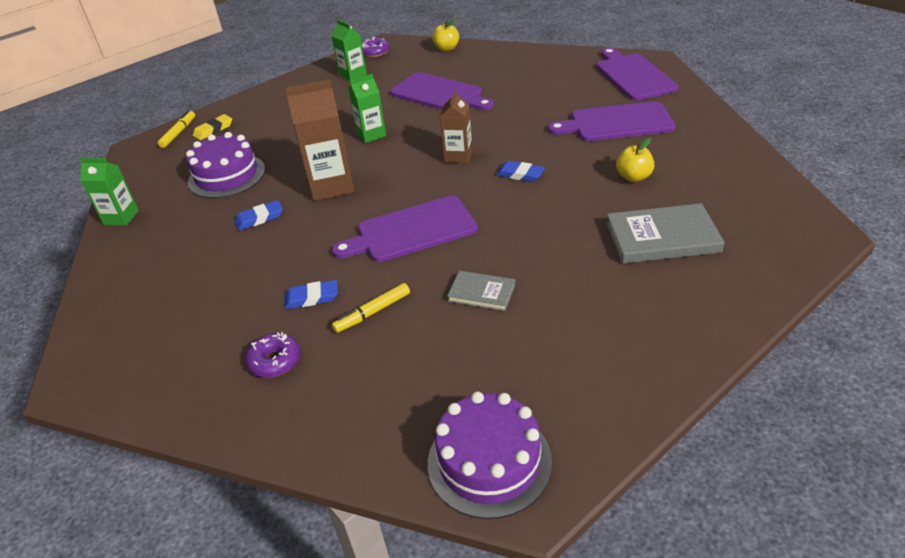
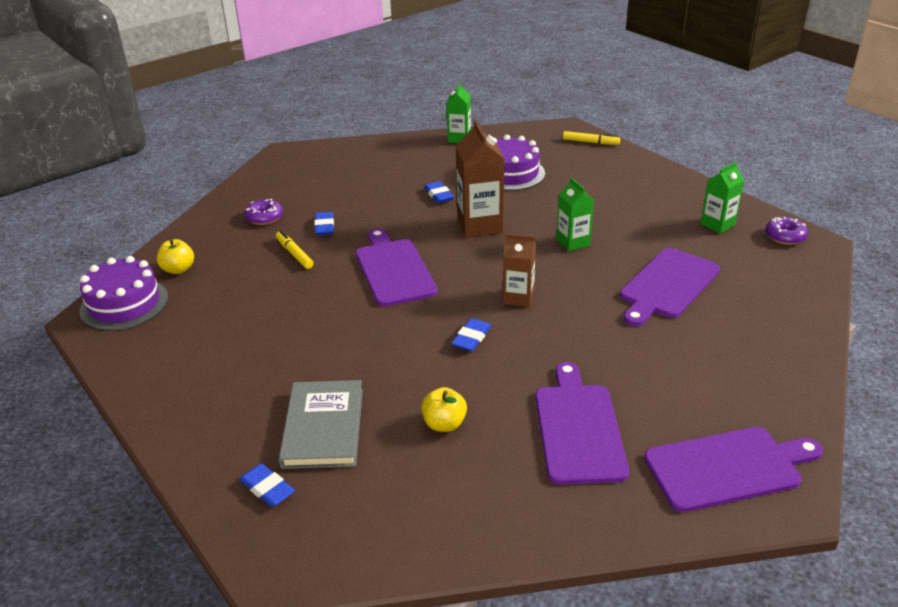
camera: 90 degrees right, 5 degrees down
yellow eraser [193,114,232,140] -> none
yellow apple [432,19,459,52] -> yellow apple moved to [157,239,194,274]
grey book [447,271,515,311] -> none
none -> blue eraser [239,463,295,507]

